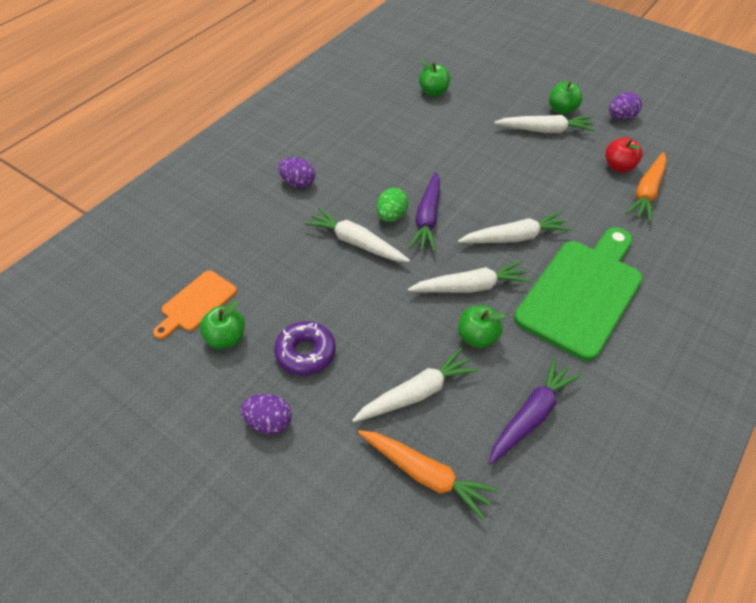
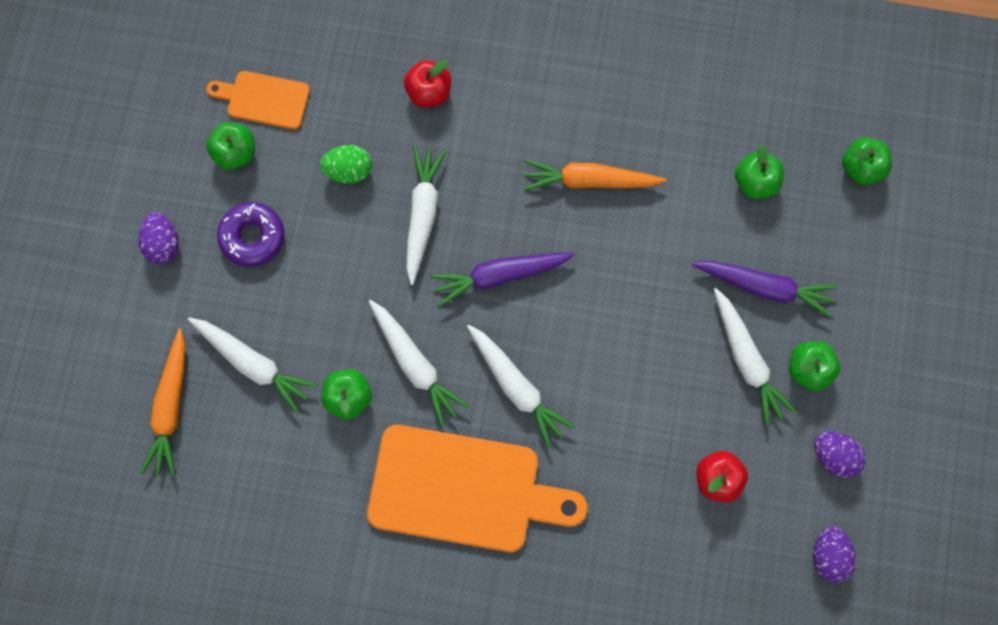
camera: 65 degrees right, 25 degrees up
purple egg [278,157,315,188] -> purple egg moved to [813,526,856,583]
green egg [377,188,408,222] -> green egg moved to [320,145,372,184]
purple carrot [489,358,581,464] -> purple carrot moved to [692,261,838,317]
green cutting board [514,227,643,361] -> orange cutting board [367,425,588,552]
orange carrot [626,152,666,222] -> orange carrot moved to [523,159,666,191]
none -> red apple [404,60,451,108]
none -> green apple [842,137,892,185]

